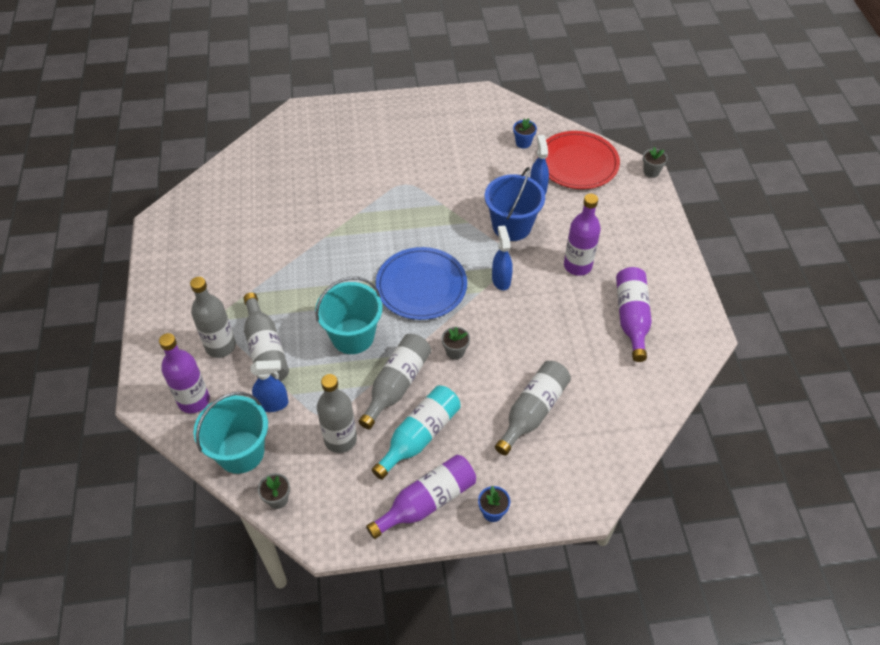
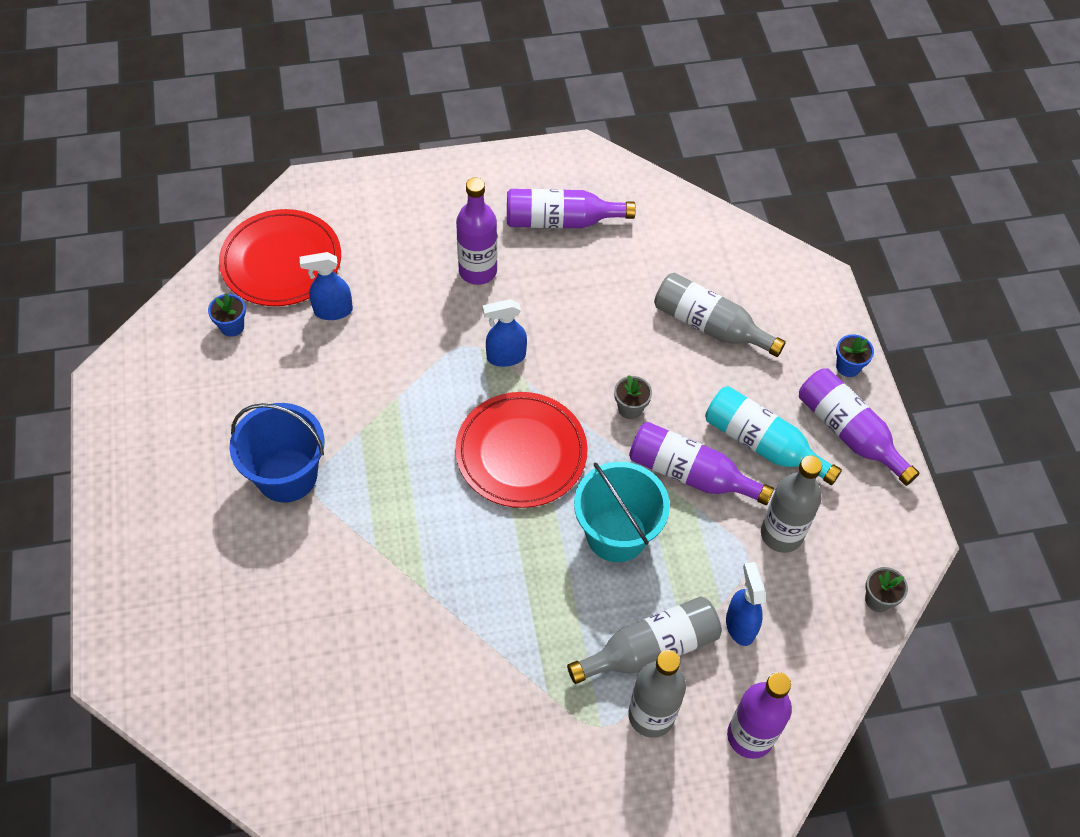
camera: 95 degrees left, 5 degrees up
turquoise bucket [194,392,268,474] -> none
grey bottle [358,334,431,429] -> purple bottle [629,422,774,505]
blue plate [376,247,467,320] -> red plate [455,392,587,508]
blue bucket [485,167,545,241] -> blue bucket moved to [229,403,325,503]
grey flower pot [643,147,668,178] -> none

